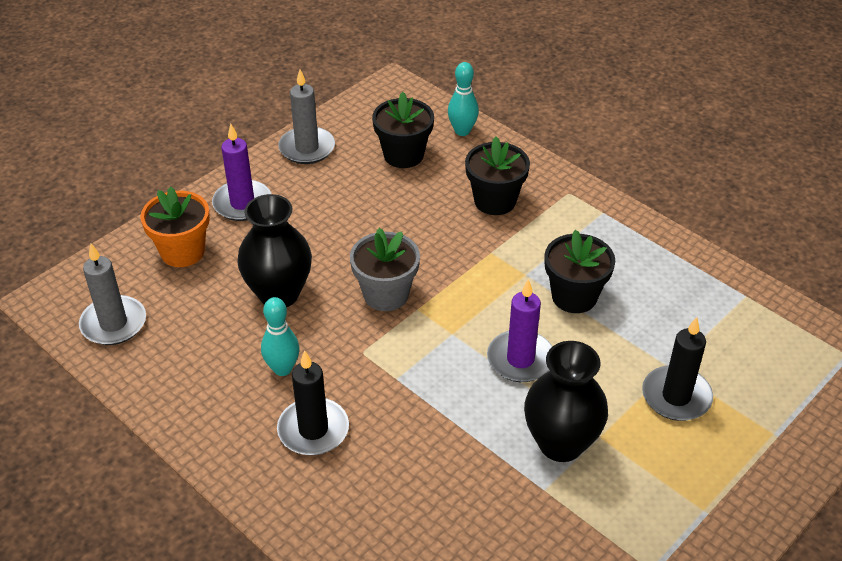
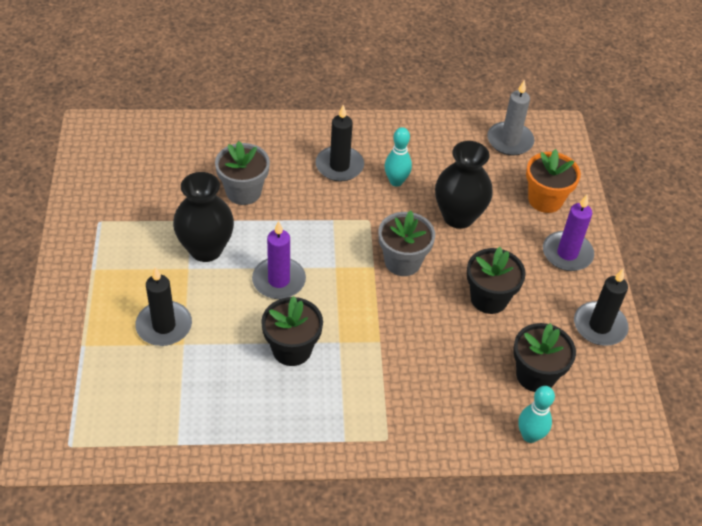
camera: 130 degrees right, 5 degrees up
grey candle [278,70,335,164] -> black candle [574,269,629,346]
black flower pot [465,136,530,215] -> black flower pot moved to [467,247,526,314]
none -> grey flower pot [215,141,270,205]

